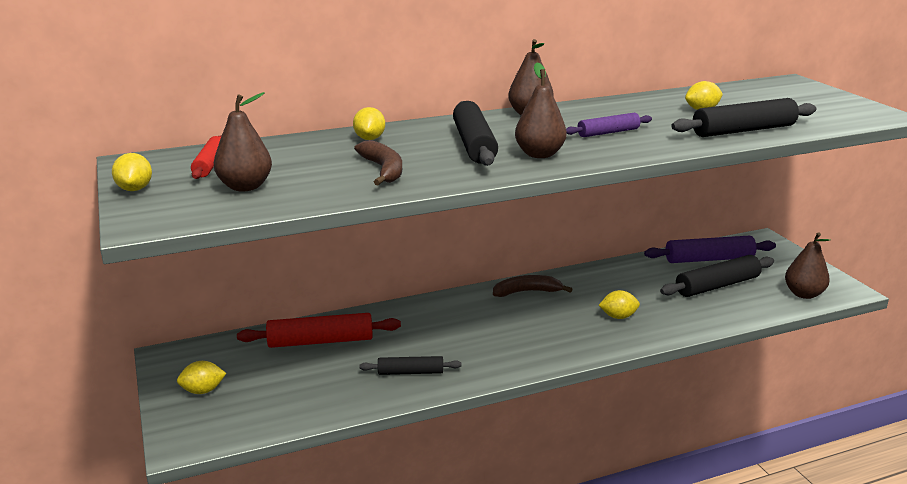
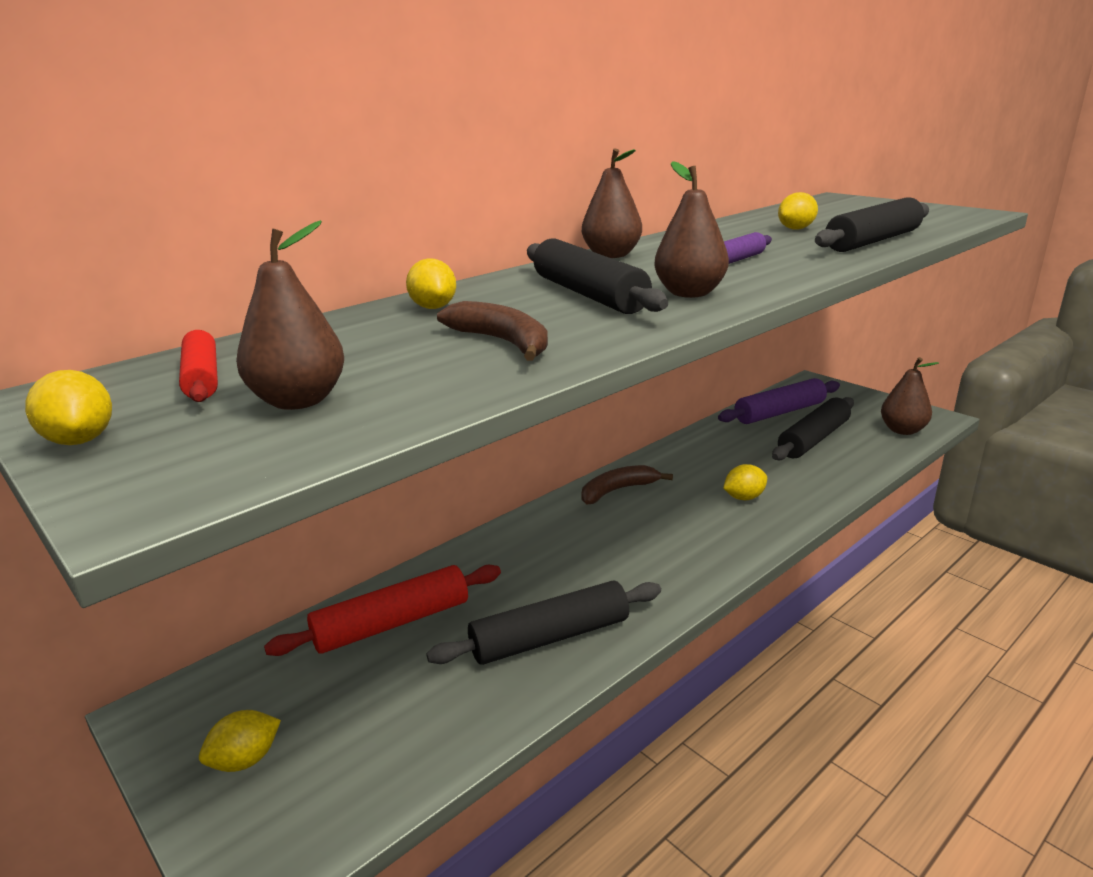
camera: 20 degrees left, 0 degrees up
black rolling pin [359,356,462,375] -> black rolling pin [426,581,661,665], size x1.68

